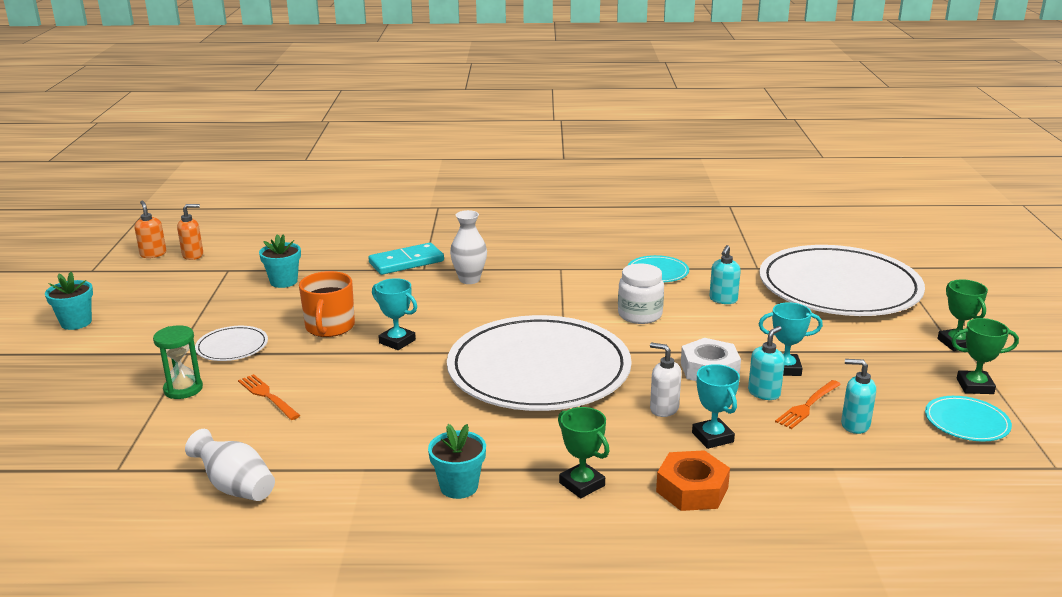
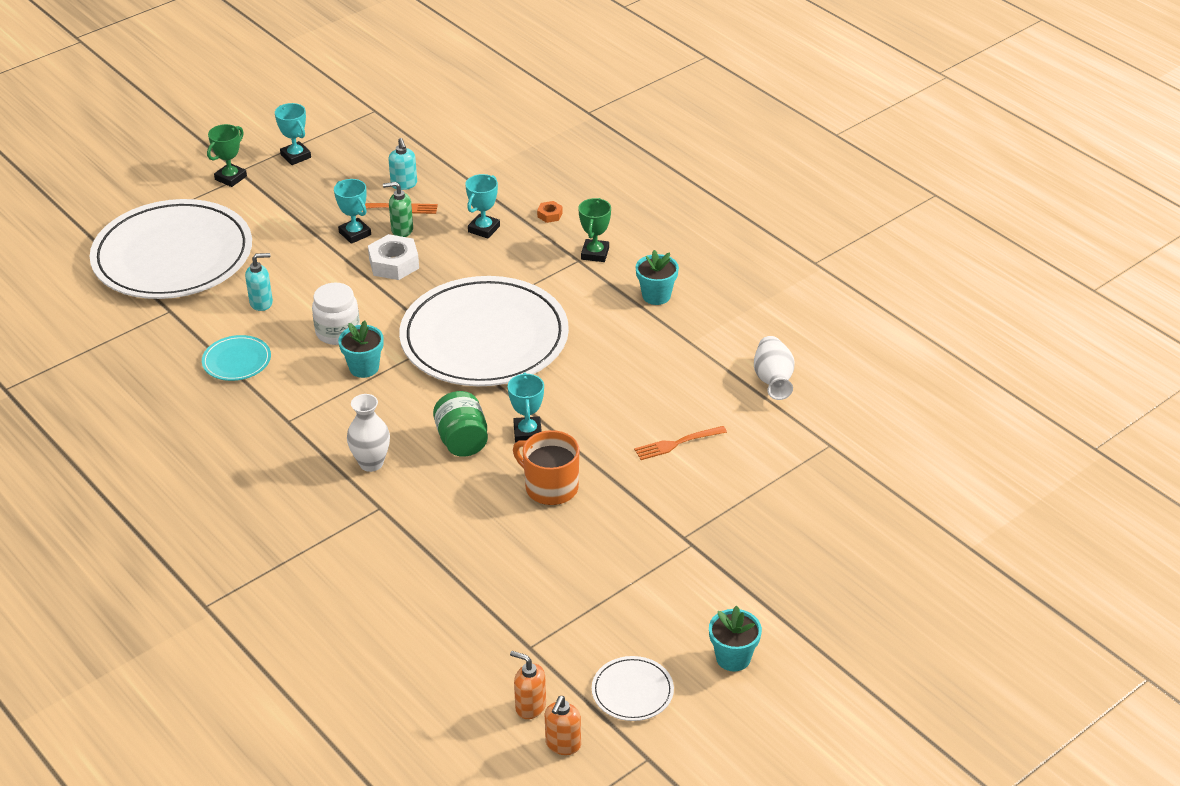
camera: 130 degrees left, 15 degrees up
green hourglass [153,325,203,399] -> none
white plate [195,326,268,361] -> white plate moved to [592,656,674,721]
orange fork [238,374,300,420] -> orange fork turned 60 degrees clockwise [634,426,727,460]
turquoise flower pot [259,234,301,288] -> turquoise flower pot moved to [338,321,384,378]
orange mug [299,271,355,337] -> orange mug turned 105 degrees counterclockwise [513,430,579,505]
turquoise domino [368,243,444,275] -> none
white soap dispenser [650,342,681,417] -> none
orange nut [656,450,730,511] -> orange nut [537,201,563,223], size x0.50
turquoise soap dispenser [748,326,785,400] -> green soap dispenser [383,182,413,237]
turquoise plate [925,396,1012,442] -> none
green trophy [951,318,1019,394] -> turquoise trophy [275,103,311,165]
none -> green jar [433,391,488,457]

